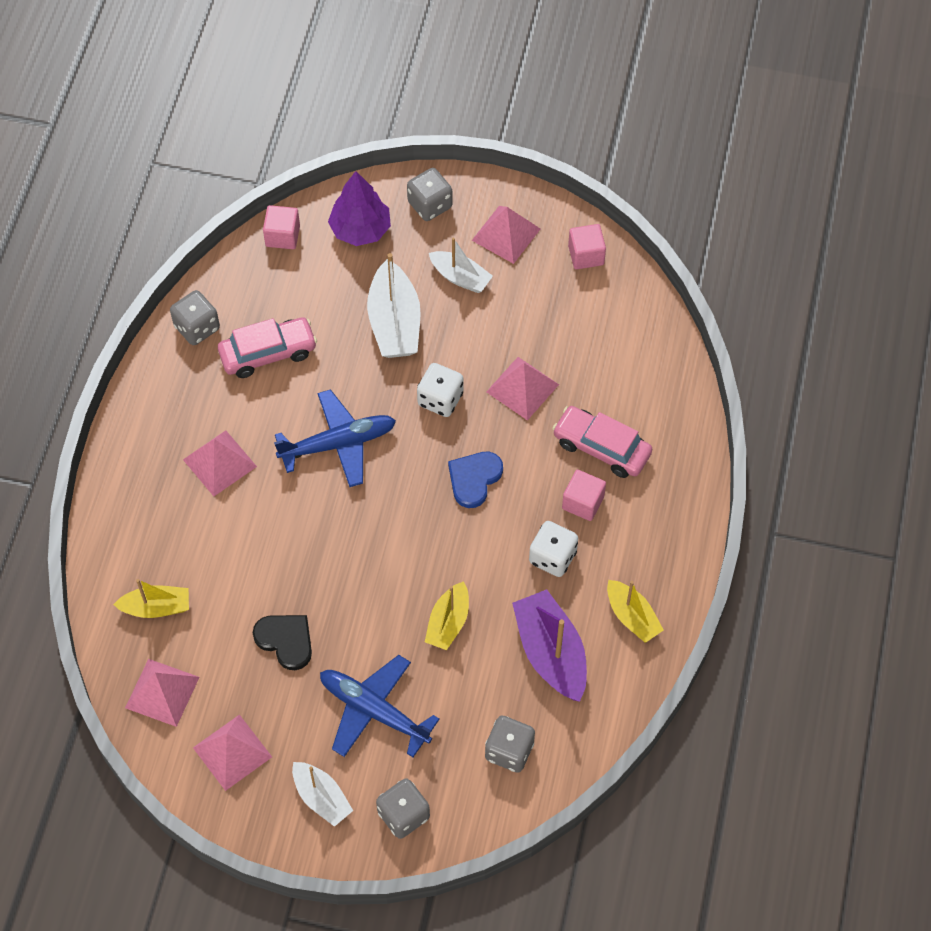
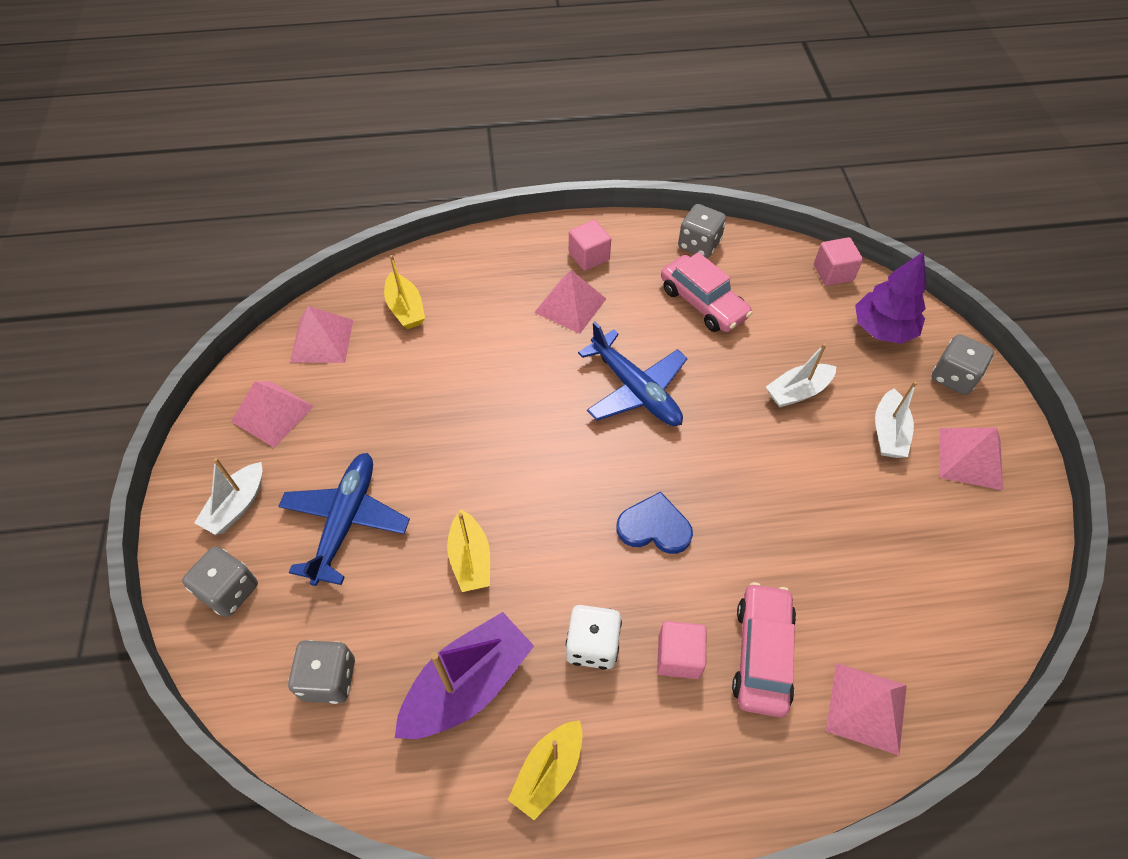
camera: 70 degrees right, 5 degrees down
black heart [253,615,312,670] -> none
white boat [367,253,421,358] -> white boat [766,343,836,407], size x0.62
white dice [417,363,463,417] -> none
yellow boat [425,581,469,650] -> yellow boat turned 105 degrees counterclockwise [447,510,490,592]
pink pyramid [486,357,559,421] -> pink pyramid moved to [826,663,907,755]
pink cube [568,224,606,269] -> pink cube moved to [569,220,611,271]

